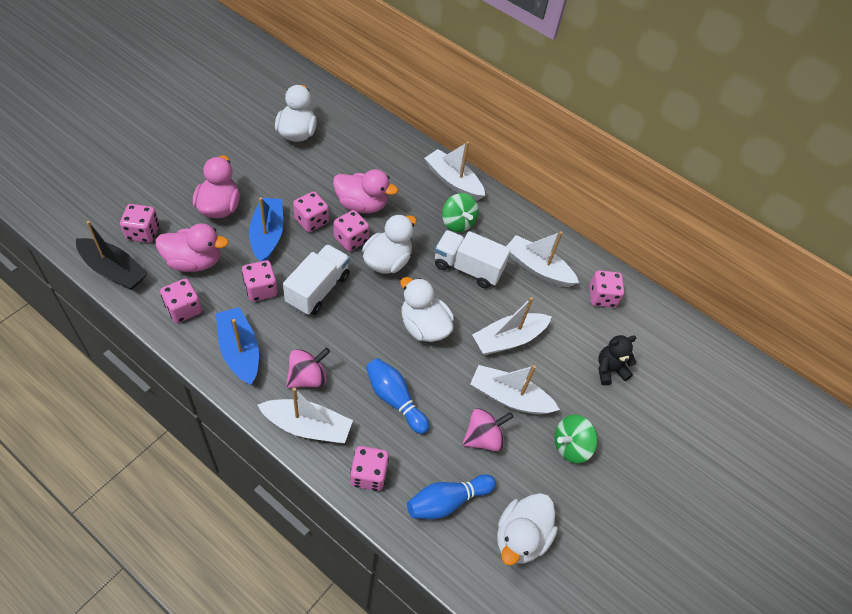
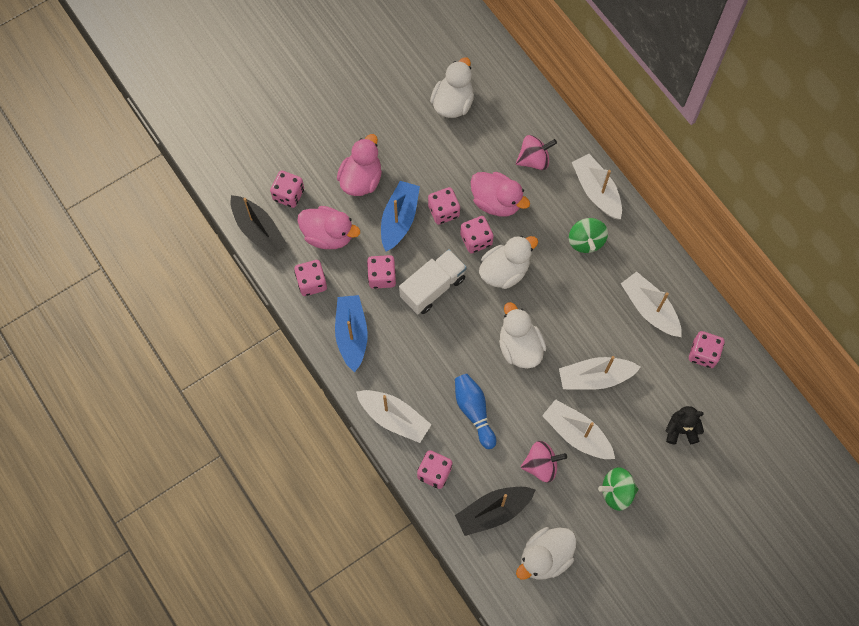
camera: 25 degrees right, 15 degrees up
pink spinning top [286,347,330,388] -> pink spinning top moved to [516,135,557,170]
blue bowling pin [407,474,496,519] -> black boat [455,487,536,536]
white truck [435,230,511,288] -> none

